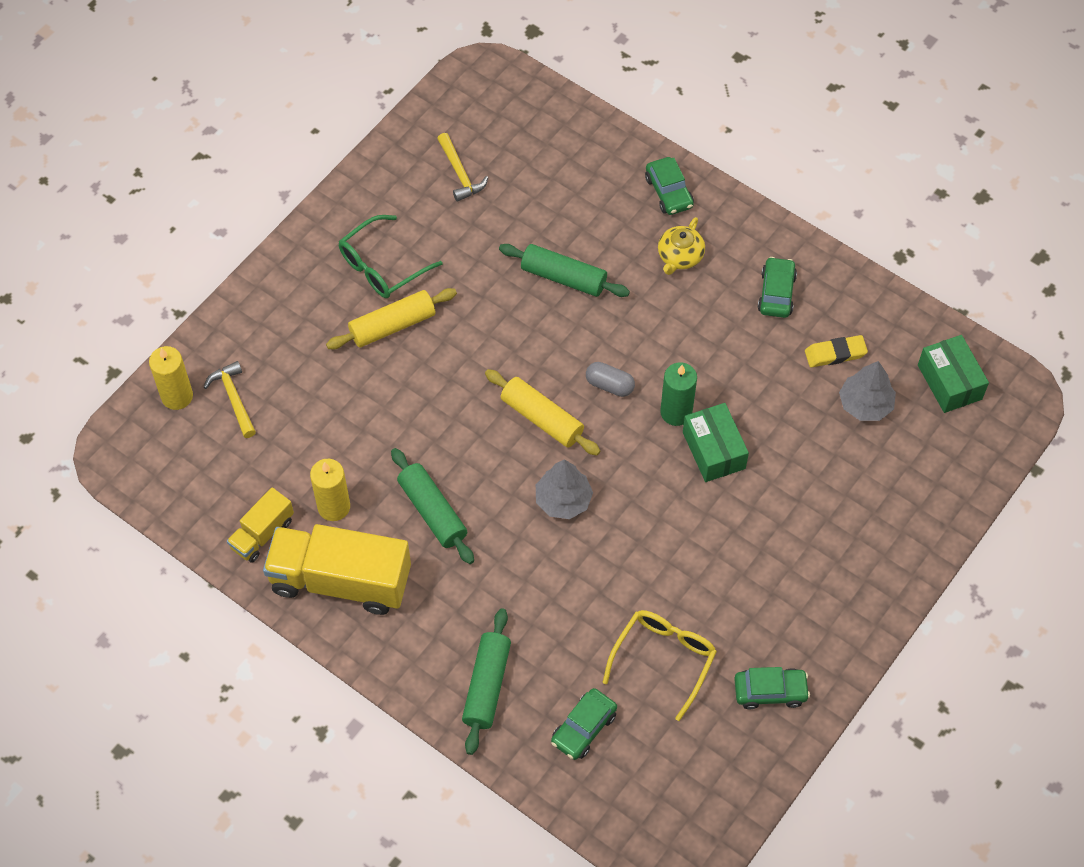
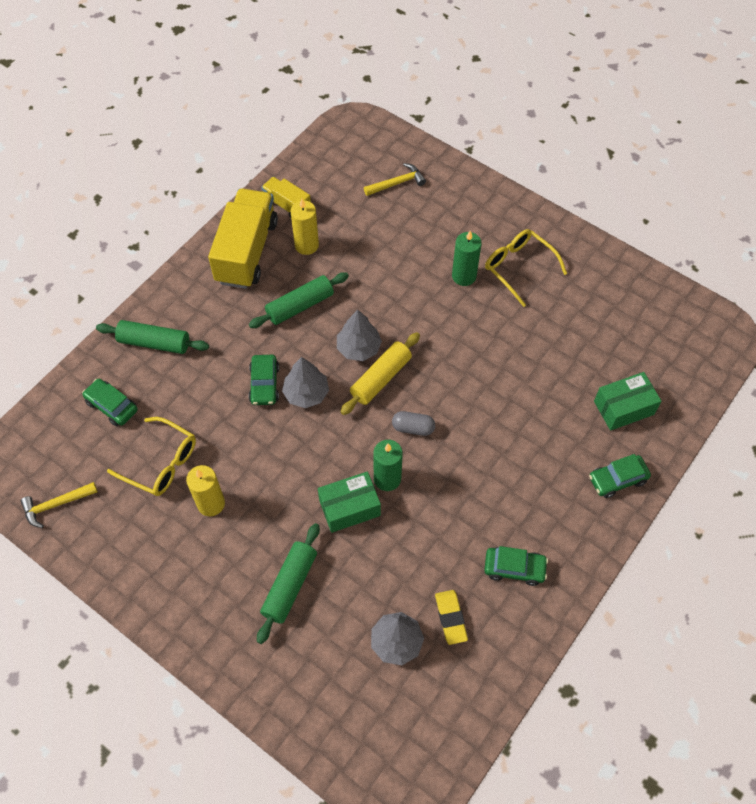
camera: 90 degrees right, 0 degrees up
yellow candle [149,346,193,410] -> yellow candle moved to [186,465,225,516]
yellow rolling pin [326,288,457,350] -> green candle [452,231,482,286]
green glasses [338,215,442,298] -> yellow glasses [485,229,567,307]
yellow hammer [437,133,488,202] -> yellow hammer moved to [21,482,98,528]
green rolling pin [499,244,630,297] -> green rolling pin moved to [257,523,320,644]
grey capsule [586,362,635,397] -> grey capsule turned 75 degrees clockwise [392,411,435,436]
yellow teapot [658,217,705,275] -> none
green car [734,667,810,709] -> green car moved to [248,355,279,405]
green box [918,335,989,413] -> green box moved to [594,372,662,431]
none -> grey tree [337,310,382,361]

